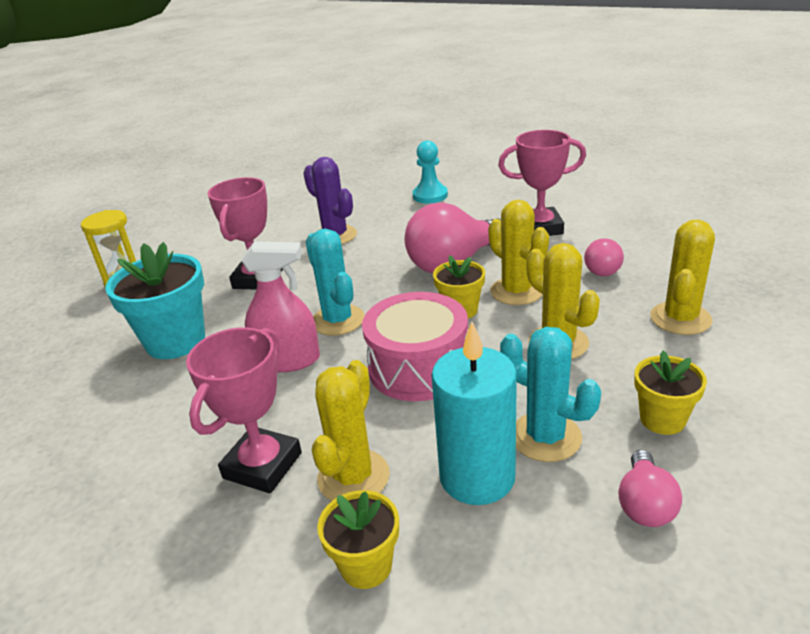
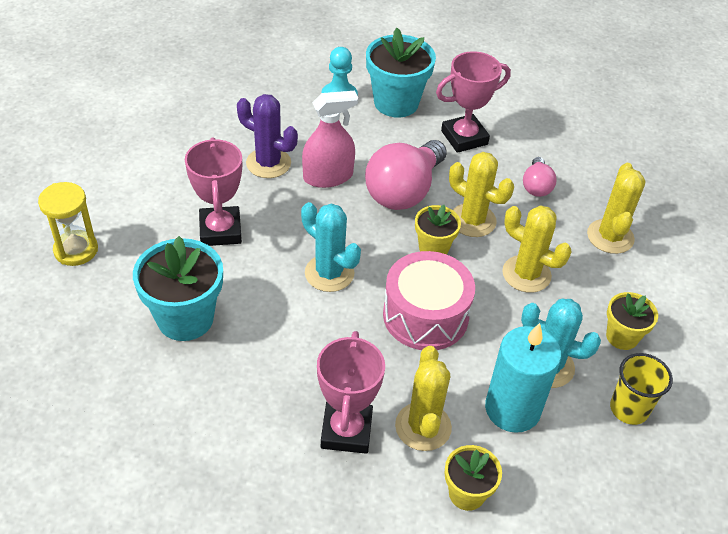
camera: 25 degrees left, 15 degrees up
pink spray bottle [242,241,320,372] -> pink spray bottle moved to [302,91,358,188]
pink light bulb [618,450,682,527] -> yellow cup [610,353,673,425]
none -> turquoise flower pot [366,28,436,118]

